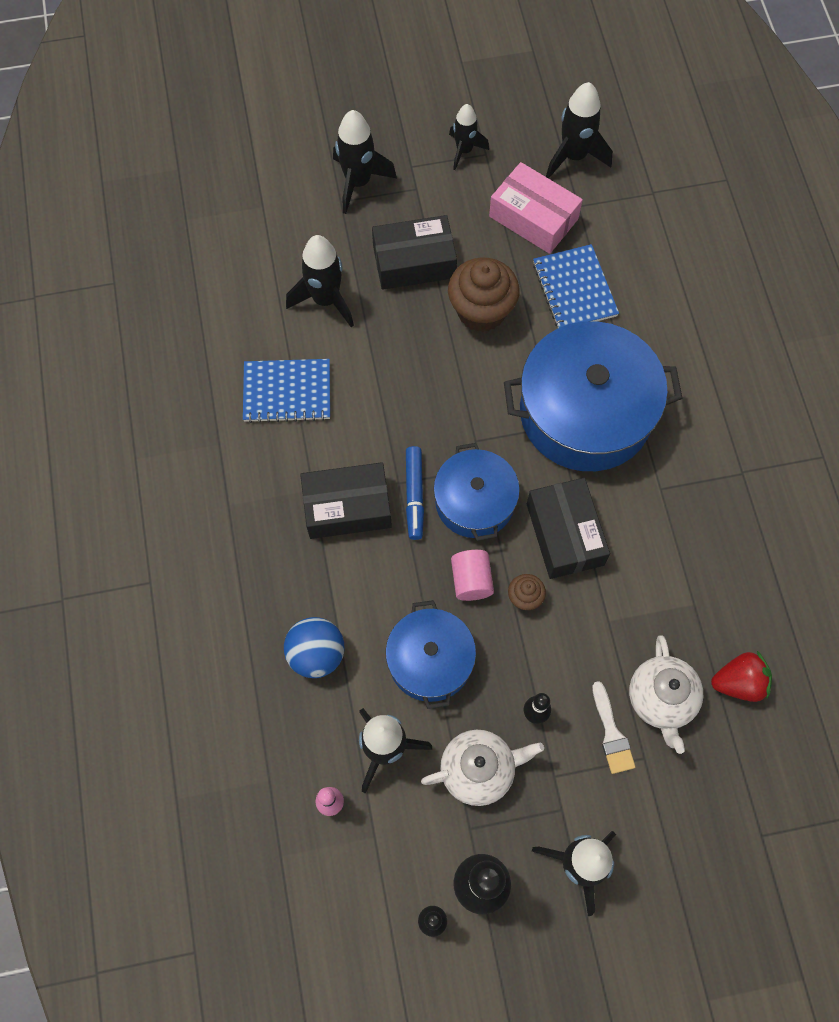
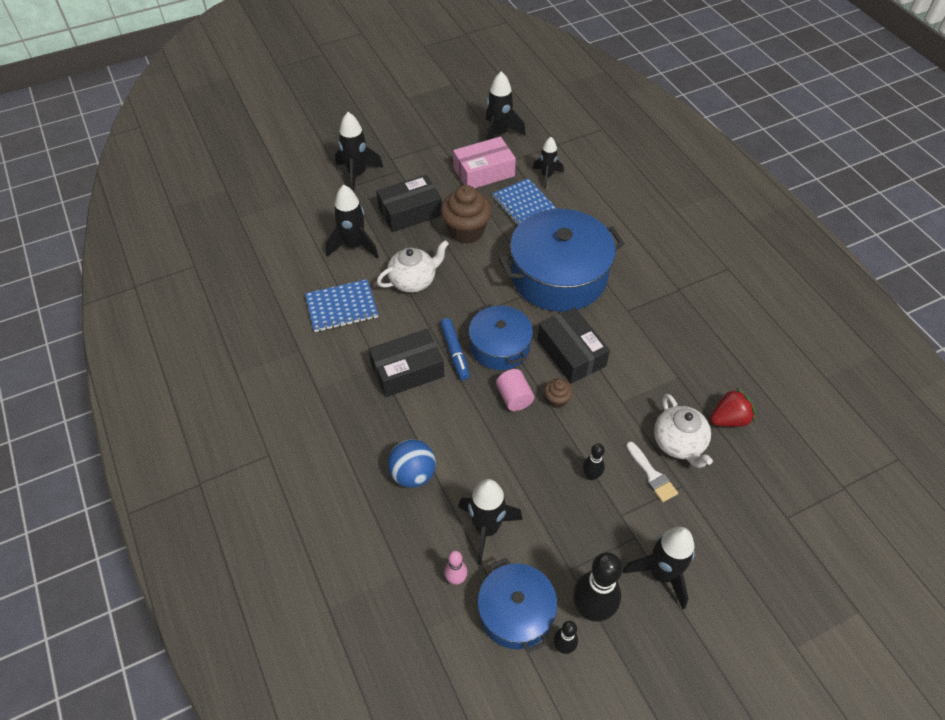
camera: 15 degrees left, 15 degrees down
blue pot [385,600,476,709] -> blue pot moved to [477,558,557,653]
white teapot [421,730,544,806] -> white teapot moved to [377,240,449,293]
black rocket [449,104,489,170] -> black rocket moved to [532,137,564,189]
pink box [489,162,583,254] -> pink box turned 45 degrees counterclockwise [453,136,516,188]

